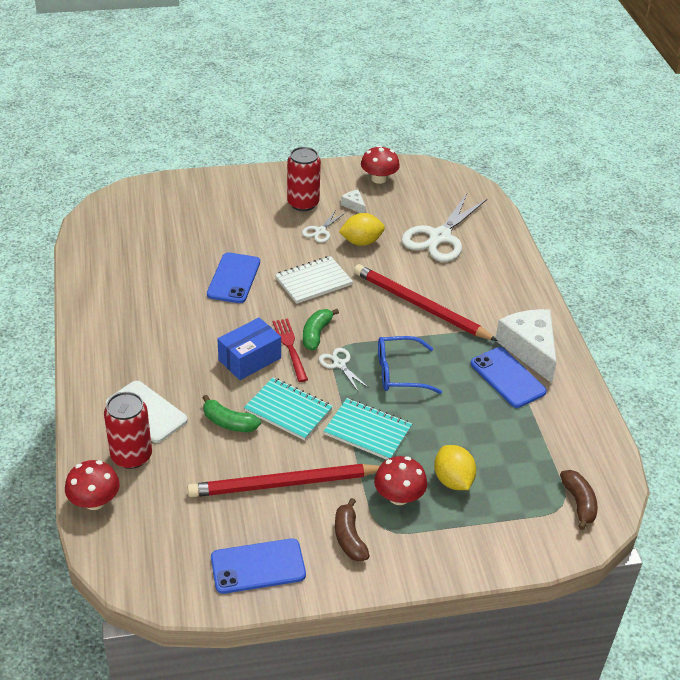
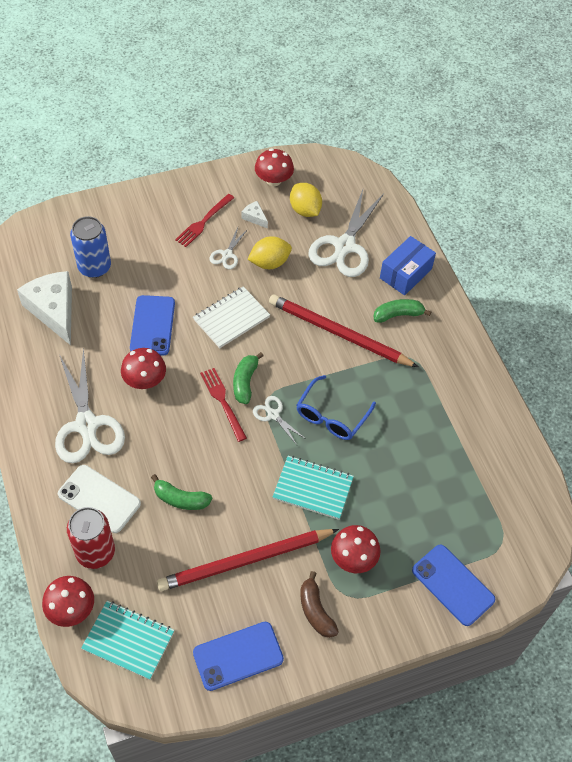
camera: 10 degrees left, 15 degrees up
blue box [217,317,281,380] -> blue box moved to [380,236,436,295]
turquoise notebook [244,377,333,441] -> turquoise notebook moved to [81,601,174,680]
red can [287,147,321,211] -> red fork [175,194,234,247]
blue glasses [378,336,442,394] -> blue glasses turned 45 degrees counterclockwise [297,375,376,440]
yellow lemon [434,445,476,490] -> yellow lemon moved to [290,183,322,217]
blue phone [471,347,547,408] -> blue phone moved to [412,545,495,626]
white cheese [496,309,557,383] -> white cheese moved to [17,271,72,345]
brown banana [560,470,598,530] -> none
none -> white scissors [55,348,125,463]
none -> blue can [70,216,111,278]
none -> red mushroom [121,348,166,389]
none -> green banana [373,299,431,323]

